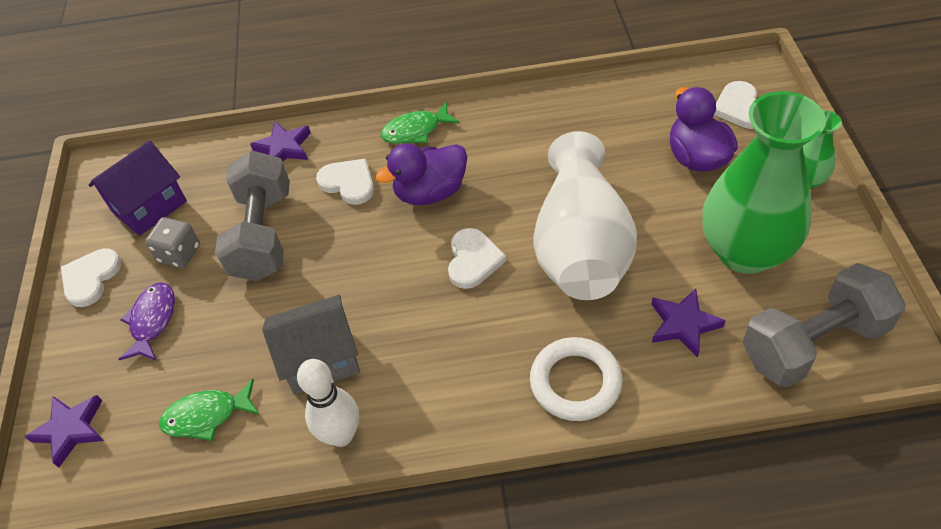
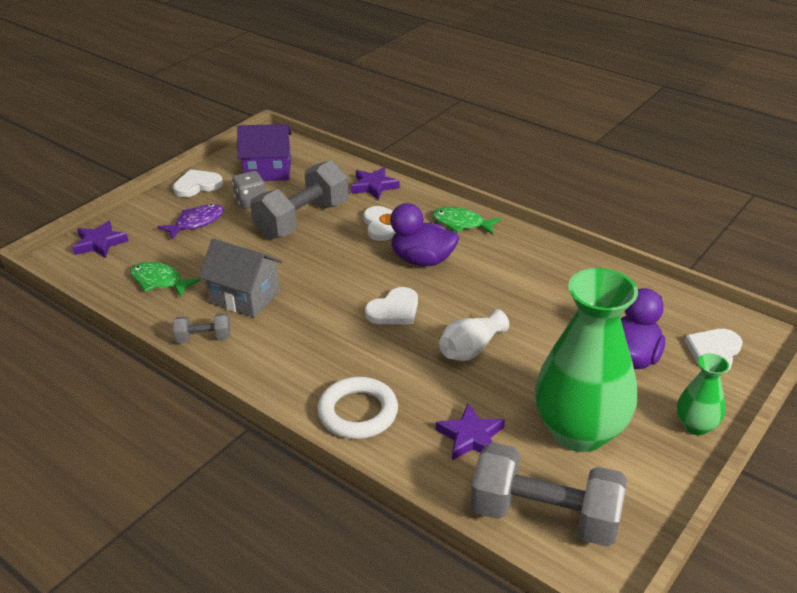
camera: 40 degrees right, 15 degrees down
white bowling pin [297,359,359,447] -> grey dumbbell [173,313,230,343]
white vase [533,131,637,300] -> white vase [439,309,509,361], size x0.47

